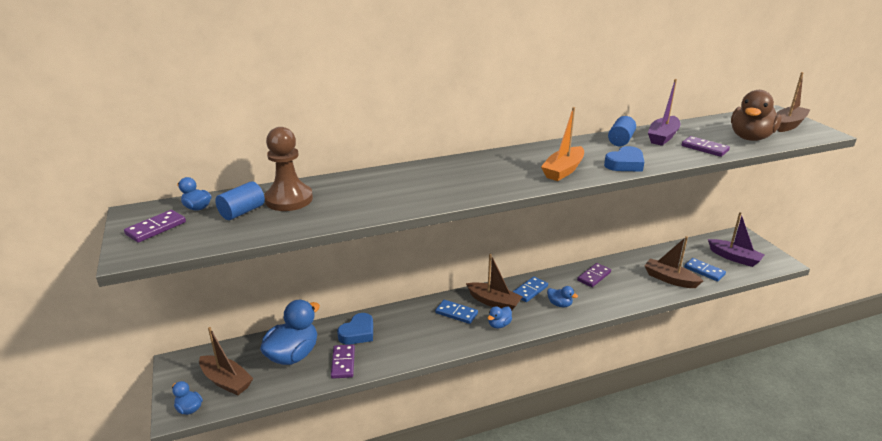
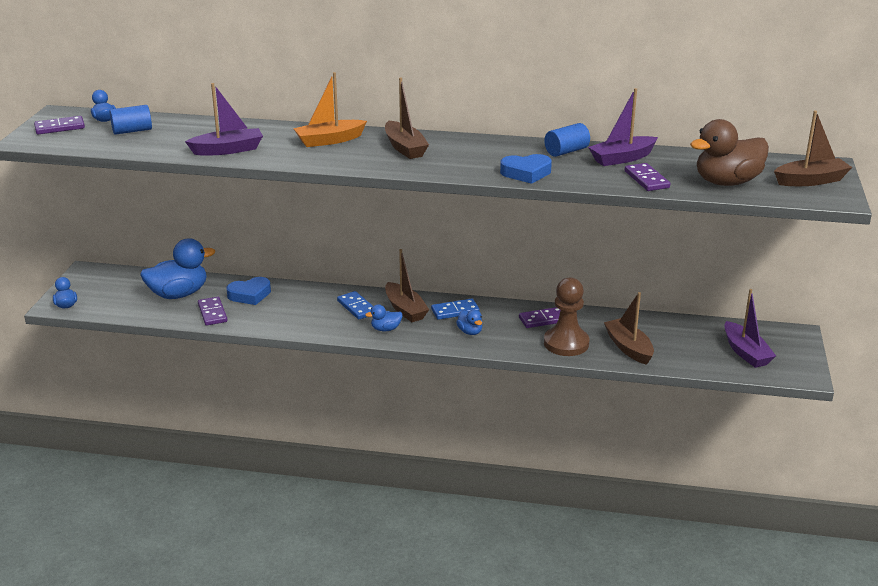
camera: 30 degrees right, 0 degrees up
brown boat [199,327,253,395] -> brown boat moved to [385,77,429,159]
brown pawn [264,127,313,211] -> brown pawn moved to [544,277,589,356]
purple domino [331,345,355,379] -> purple domino turned 45 degrees counterclockwise [198,297,227,326]
orange boat [541,107,584,181] -> orange boat moved to [293,72,367,147]
blue domino [684,258,726,281] -> none
none -> purple boat [185,83,263,155]

